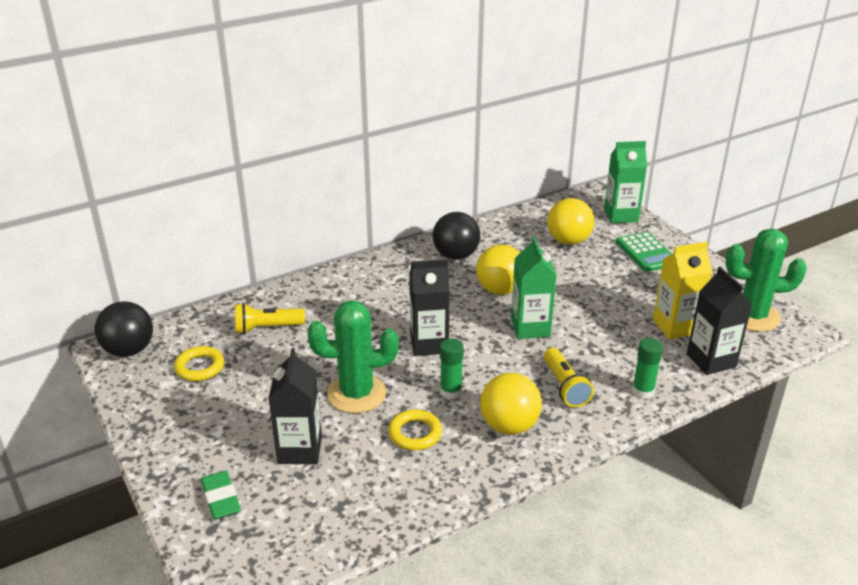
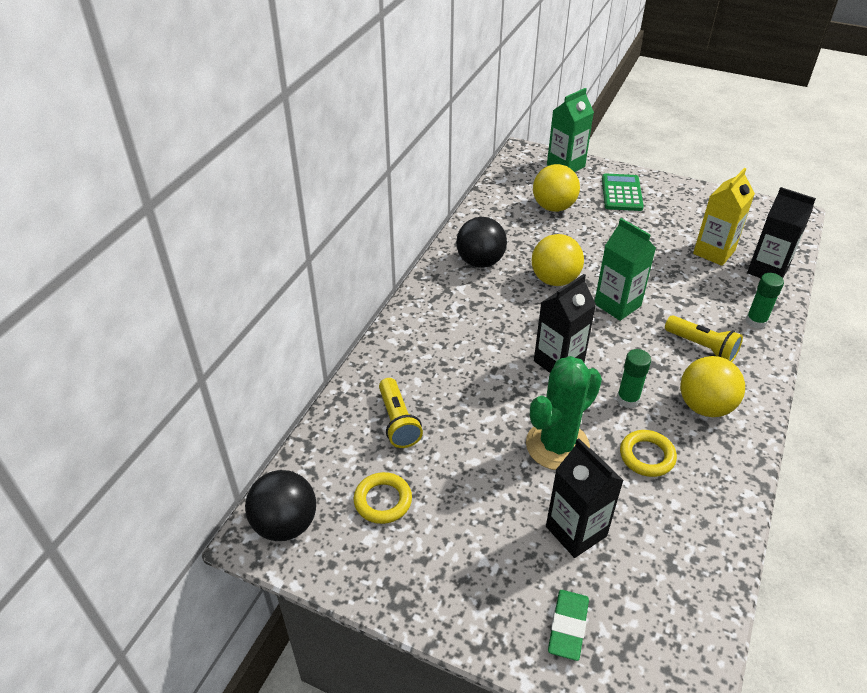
camera: 35 degrees left, 10 degrees up
green eraser [201,470,241,519] -> green eraser turned 75 degrees clockwise [548,590,589,661]
yellow flashlight [235,303,305,334] -> yellow flashlight turned 60 degrees counterclockwise [379,378,423,448]
green calculator [616,232,672,272] -> green calculator turned 120 degrees counterclockwise [602,173,644,211]
green cactus [725,228,807,332] -> none

